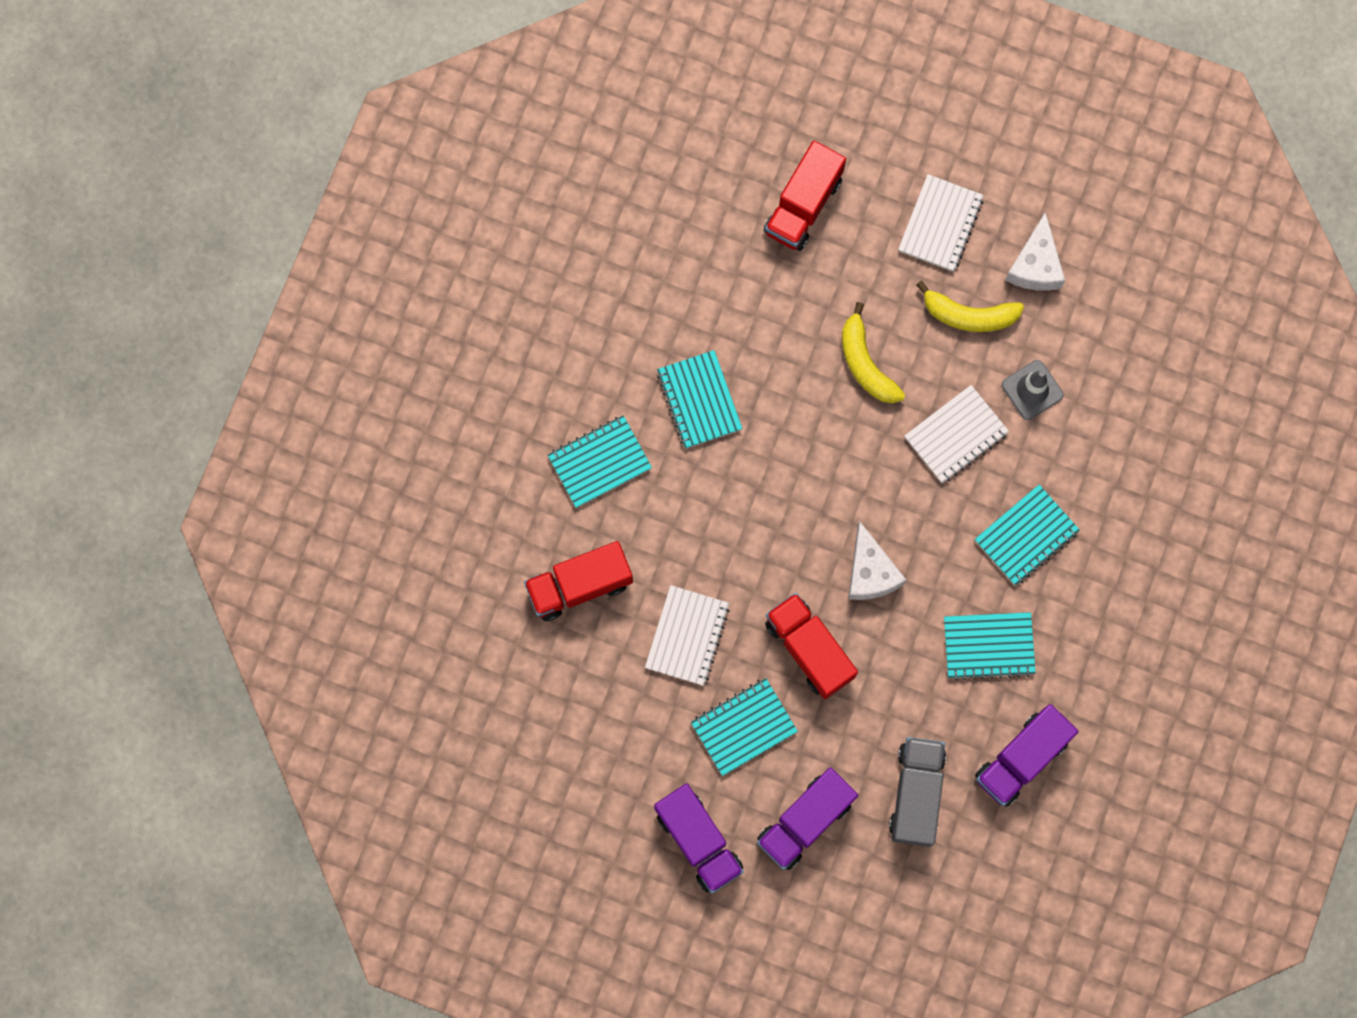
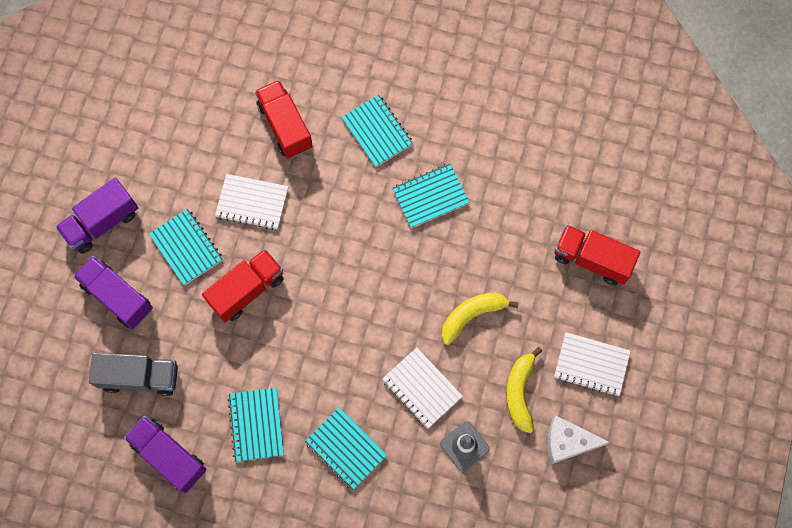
camera: 85 degrees right, 5 degrees down
white cheese [848,521,906,600] -> none

